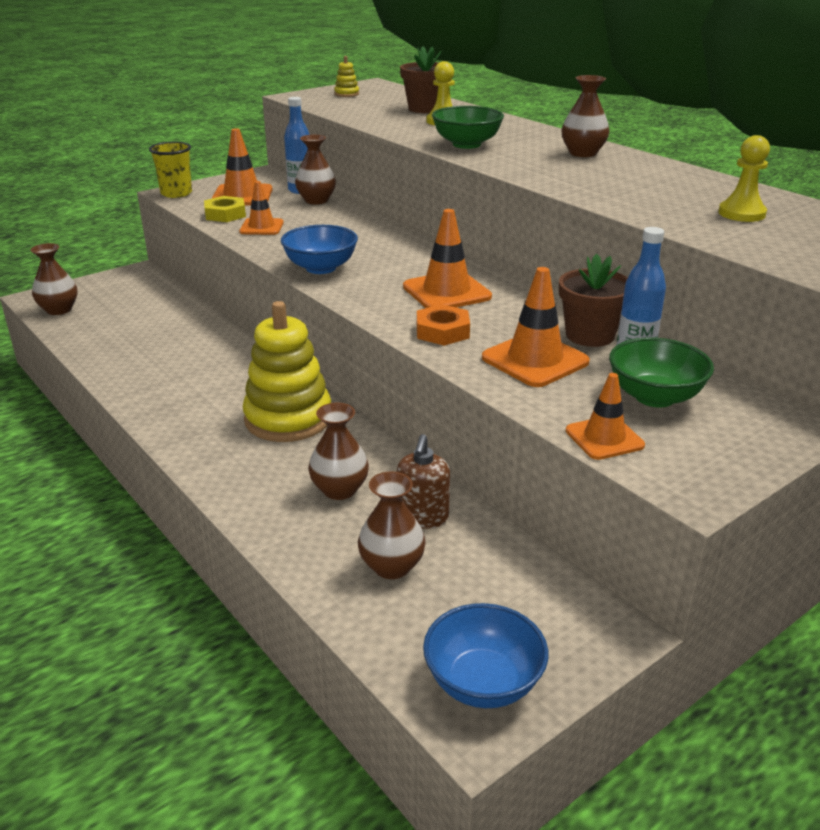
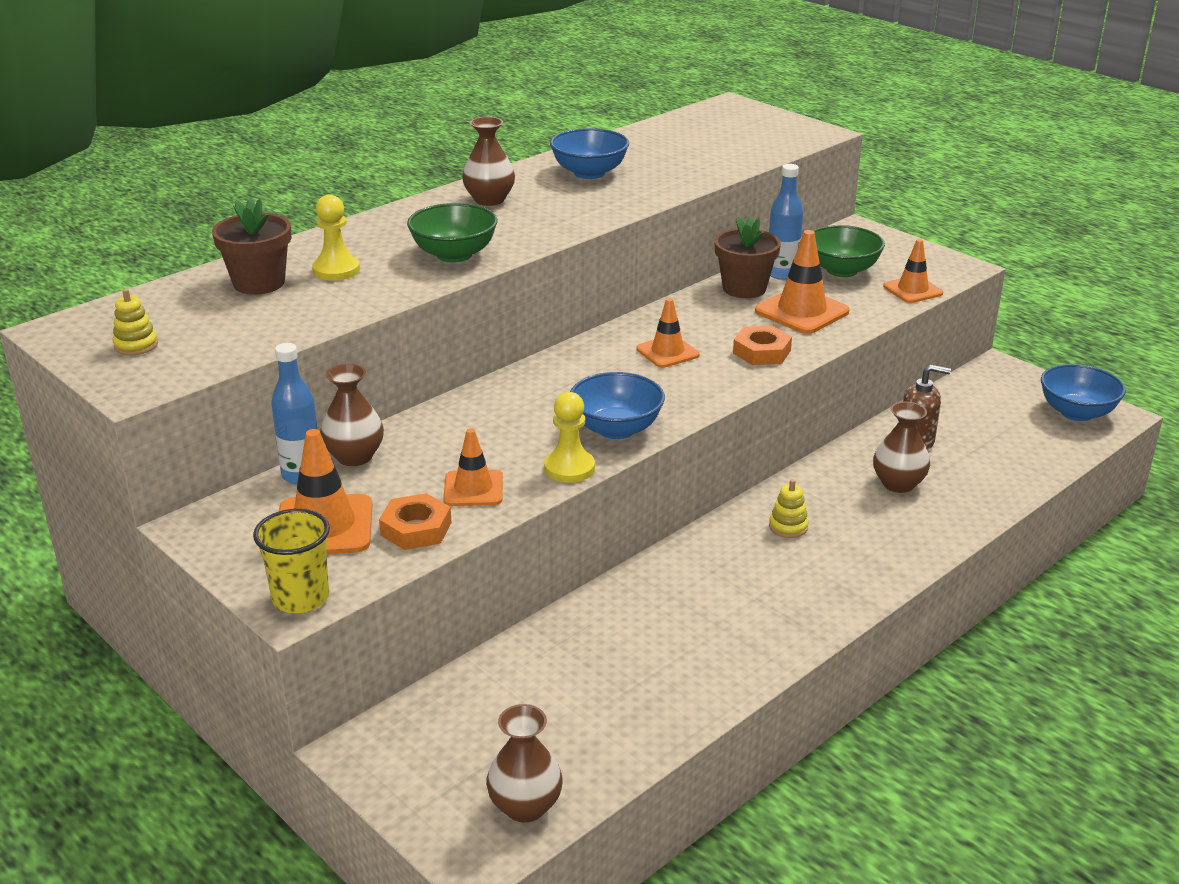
camera: 95 degrees left, 0 degrees up
yellow nut [204,196,246,222] -> orange nut [379,493,452,550]
yellow stacking toy [243,301,331,442] -> yellow stacking toy [769,479,809,538], size x0.40
brown vase [358,471,426,579] -> none
orange traffic cone [403,209,492,308] -> orange traffic cone [636,298,699,368], size x0.65
yellow pawn [718,135,770,222] -> yellow pawn moved to [544,392,595,483]
none -> blue bowl [550,128,629,179]

